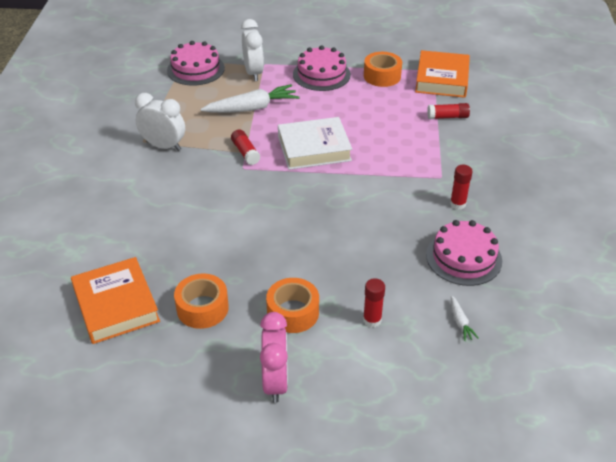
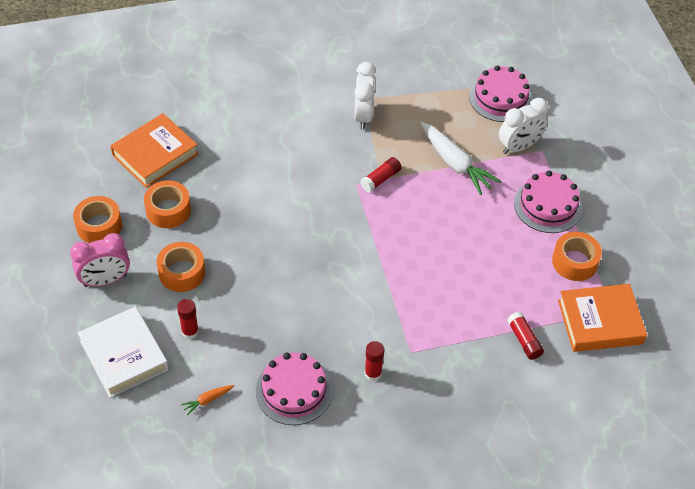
camera: 70 degrees right, 10 degrees up
white book [278,117,352,170] -> white book moved to [78,306,169,398]
white carrot [451,295,479,341] -> orange carrot [181,385,234,415]
none -> orange tape [73,196,122,243]

